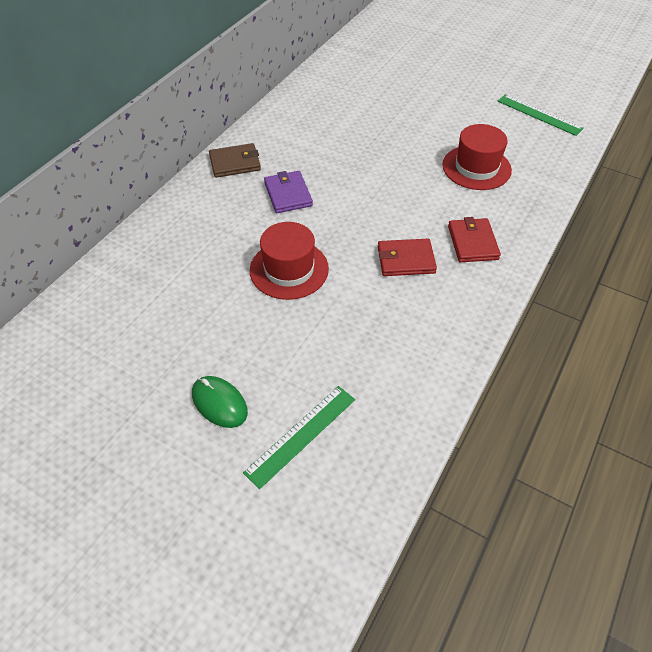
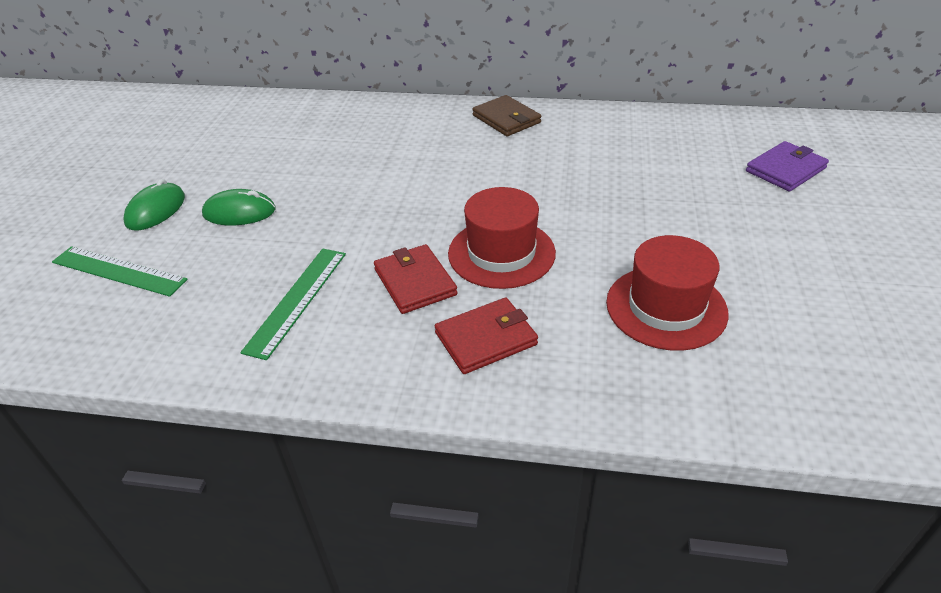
camera: 70 degrees right, 10 degrees down
red hat [250,222,329,300] -> red hat moved to [448,187,556,289]
purple wallet [264,171,313,213] -> purple wallet moved to [746,141,829,192]
green ruler [497,94,584,136] -> green ruler moved to [240,249,346,360]
none -> green mouse [202,189,276,225]

